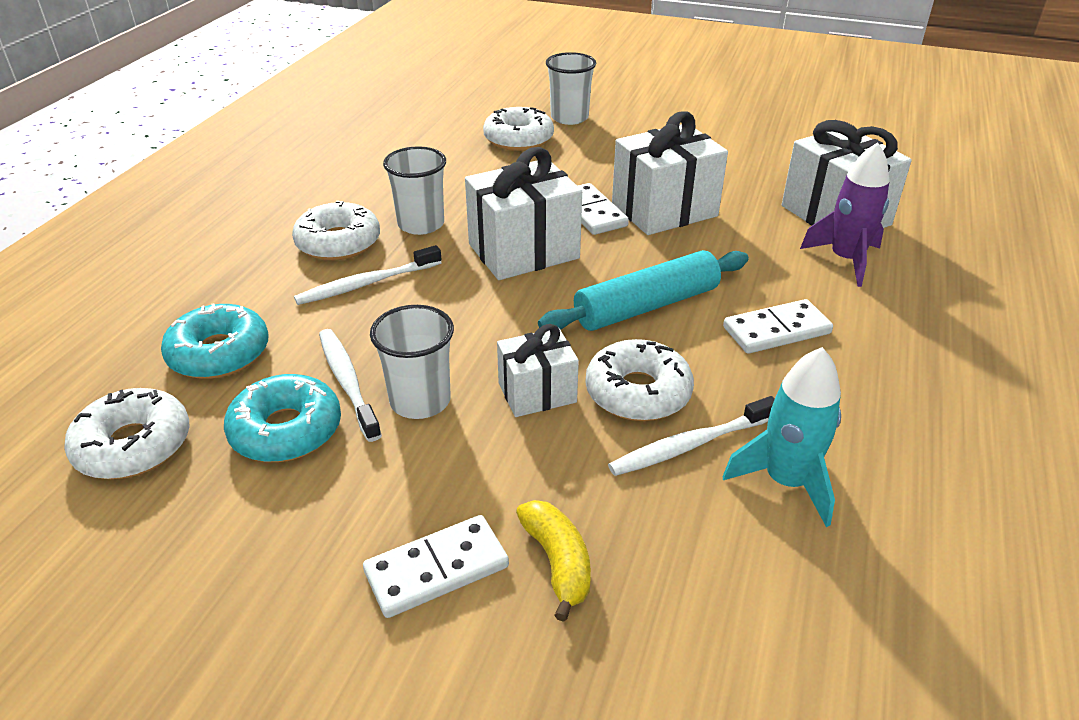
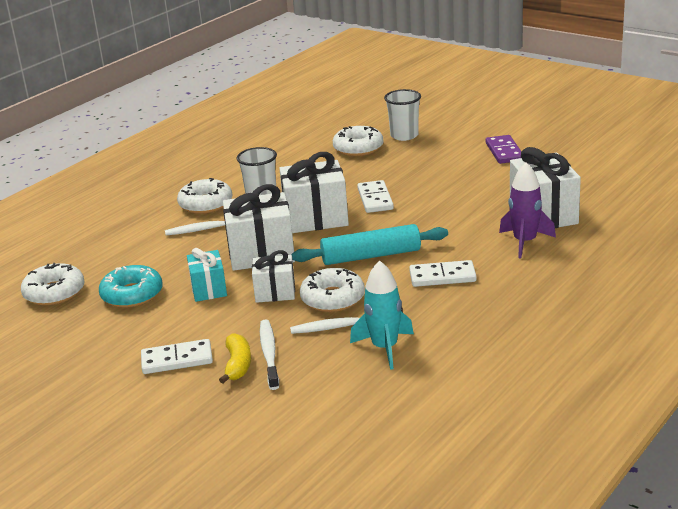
camera: 20 degrees right, 10 degrees down
turquoise donut [161,303,269,379] -> none
white toothbrush [319,329,382,442] -> white toothbrush moved to [260,319,279,390]
white cup [370,305,454,419] -> turquoise gift [187,248,227,302]
white gift [612,111,728,235] -> white gift moved to [223,184,295,271]
none -> purple domino [486,135,522,164]

